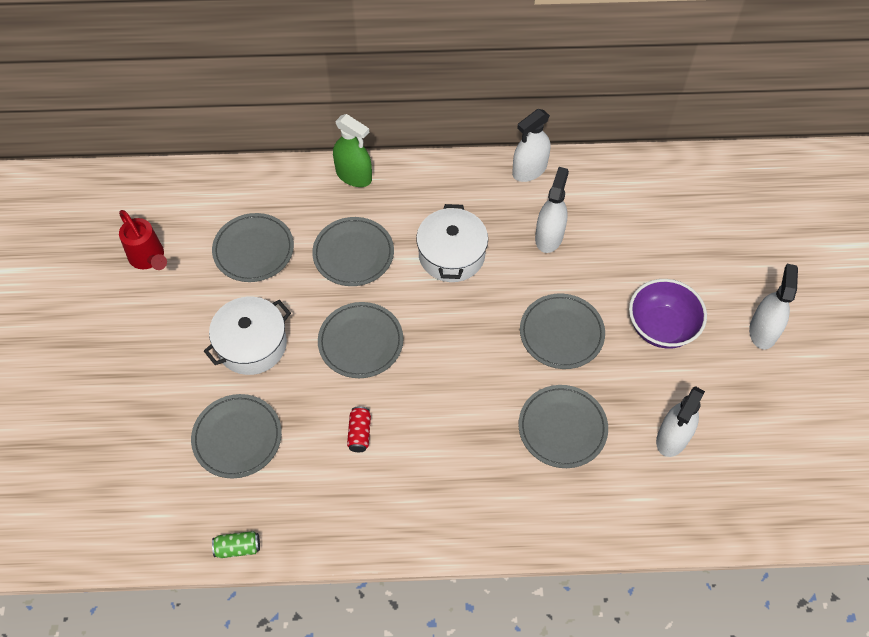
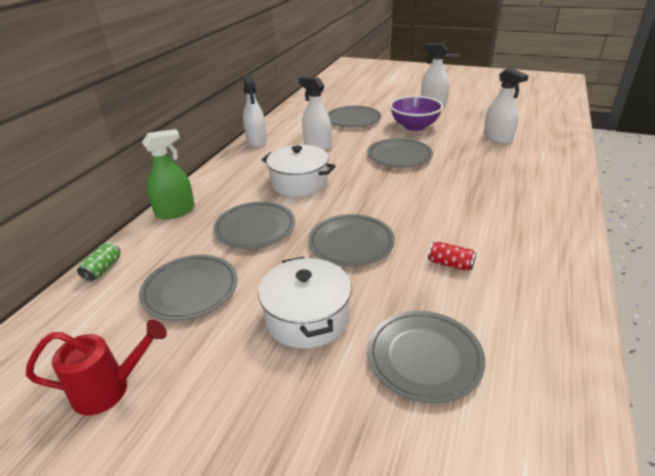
camera: 65 degrees left, 25 degrees down
green can [212,531,260,558] -> green can moved to [77,242,120,282]
grey plate [518,385,608,468] -> grey plate moved to [328,106,381,128]

